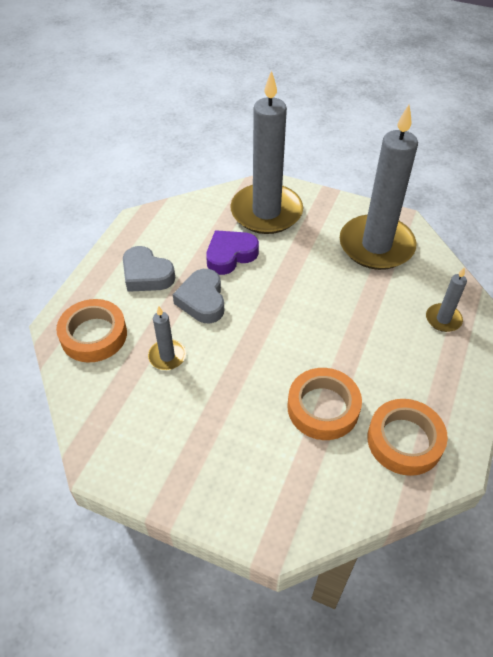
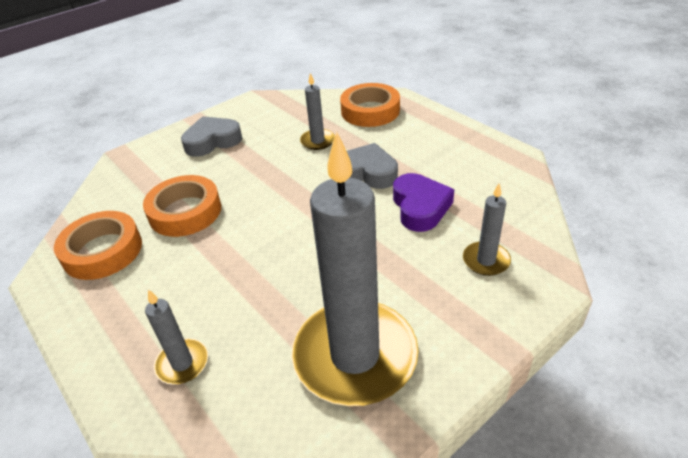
camera: 120 degrees right, 10 degrees down
grey heart [123,246,175,292] -> grey heart moved to [181,116,242,157]
grey candle [230,70,303,234] -> grey candle [463,184,511,276], size x0.43

